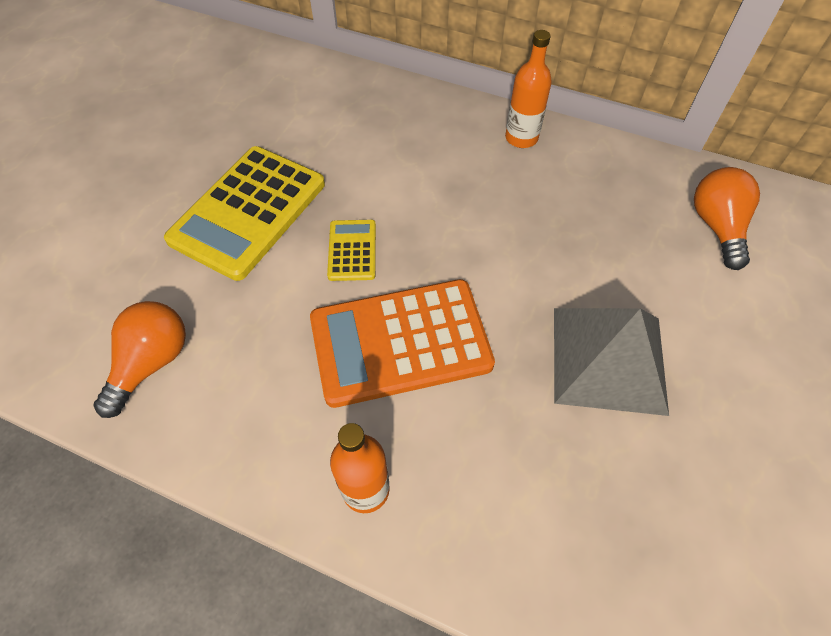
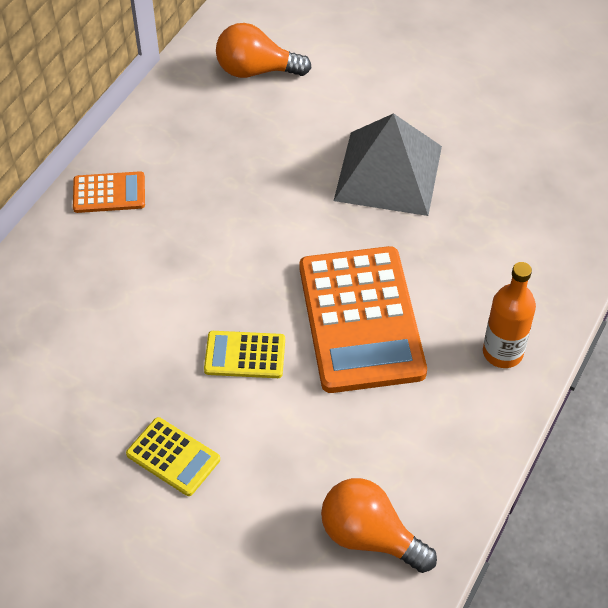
camera: 85 degrees left, 5 degrees down
yellow calculator [164,146,325,281] -> yellow calculator [126,417,220,496], size x0.48
orange bottle [505,30,552,148] -> orange calculator [73,171,145,213]

